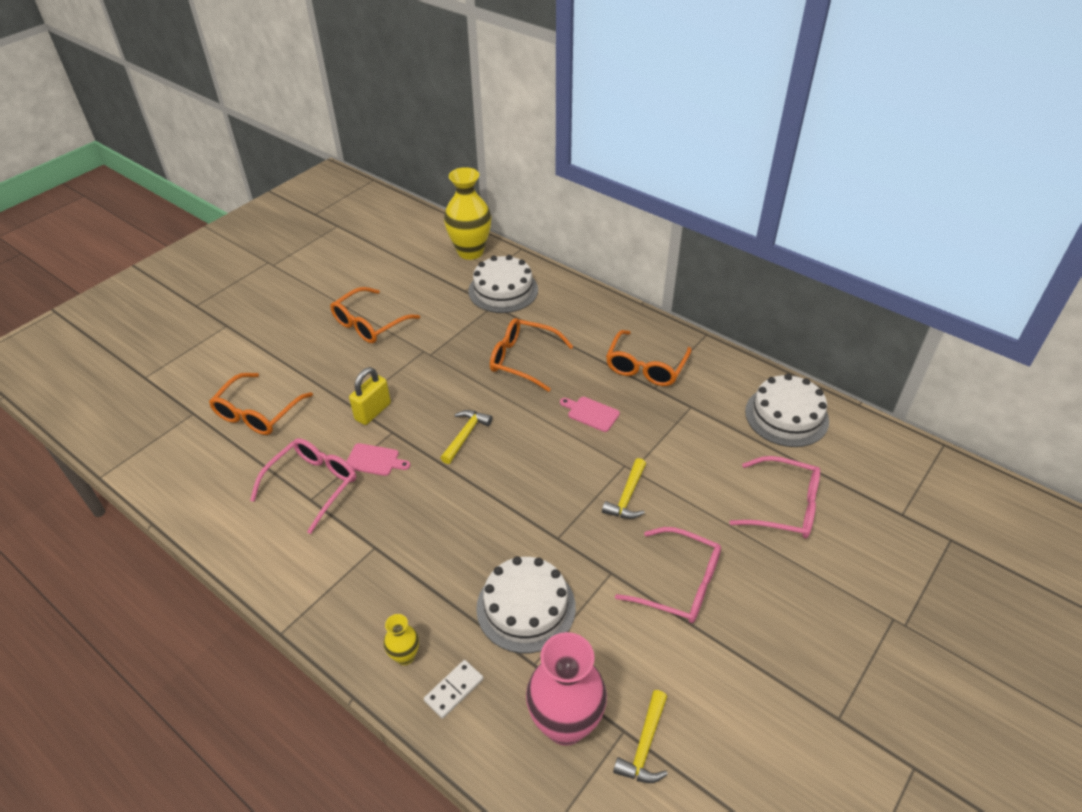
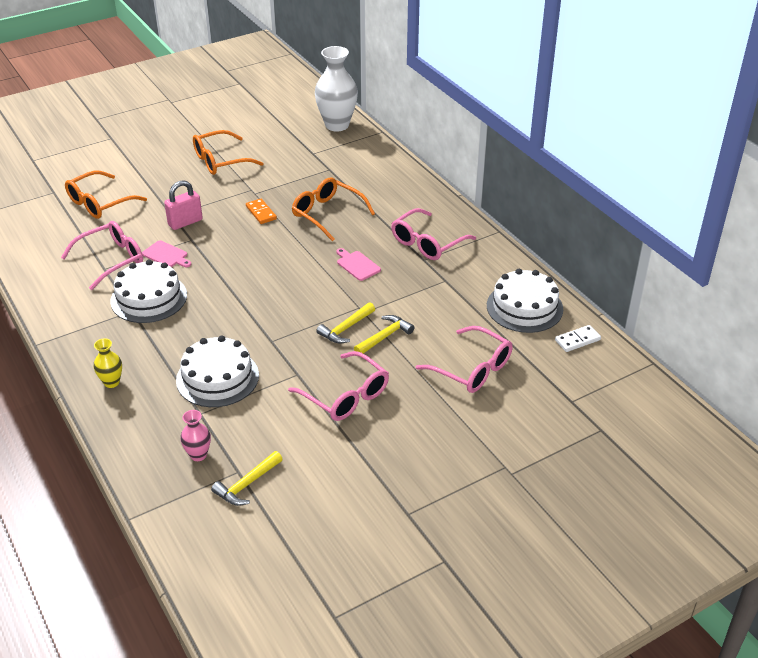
camera: 20 degrees right, 5 degrees down
yellow padlock [349,367,391,425] -> pink padlock [164,180,203,230]
white domino [424,660,483,719] -> white domino moved to [555,325,601,352]
yellow hammer [441,410,492,464] -> yellow hammer moved to [354,315,415,354]
yellow vase [444,167,491,260] -> white vase [315,46,358,132]
white cake [468,255,538,313] -> white cake moved to [110,260,187,323]
pink vase [526,632,607,746] -> pink vase [180,410,211,461], size x0.48
orange glasses [606,330,692,386] -> pink glasses [391,208,476,260]
none -> orange domino [246,199,277,224]

